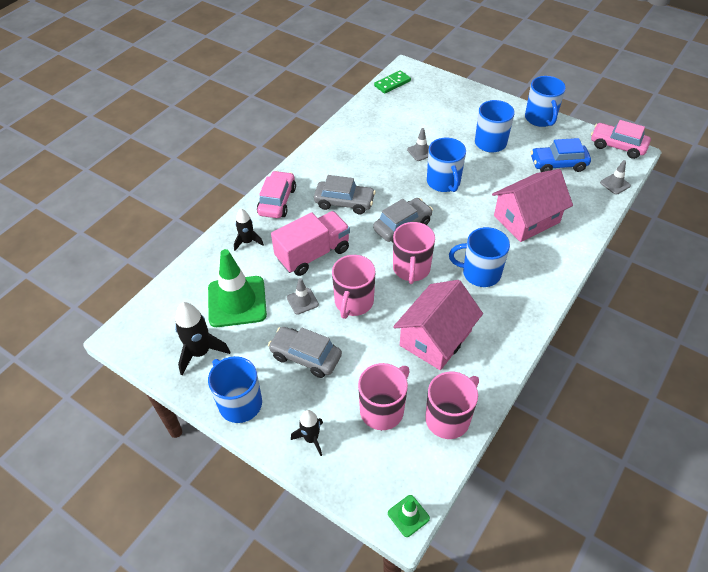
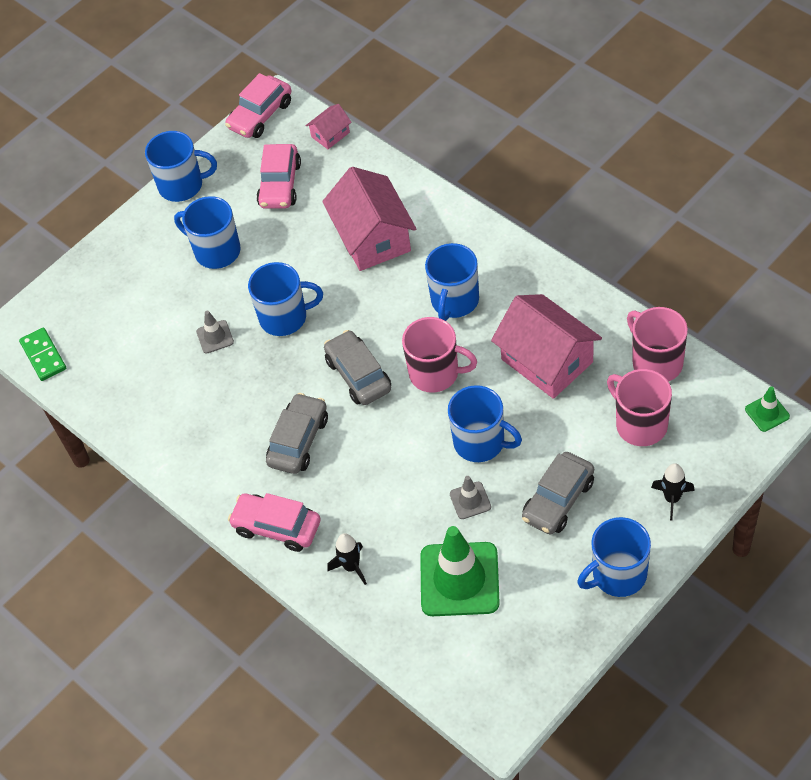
camera: 75 degrees left, 5 degrees up
black rocket [175,302,230,375] -> none
pink truck [271,211,350,276] -> none
pink mug [332,255,376,319] -> blue mug [448,385,522,462]
blue car [531,138,591,172] -> pink car [256,144,301,209]
grey traffic cone [600,160,631,195] -> pink house [305,104,352,149]

